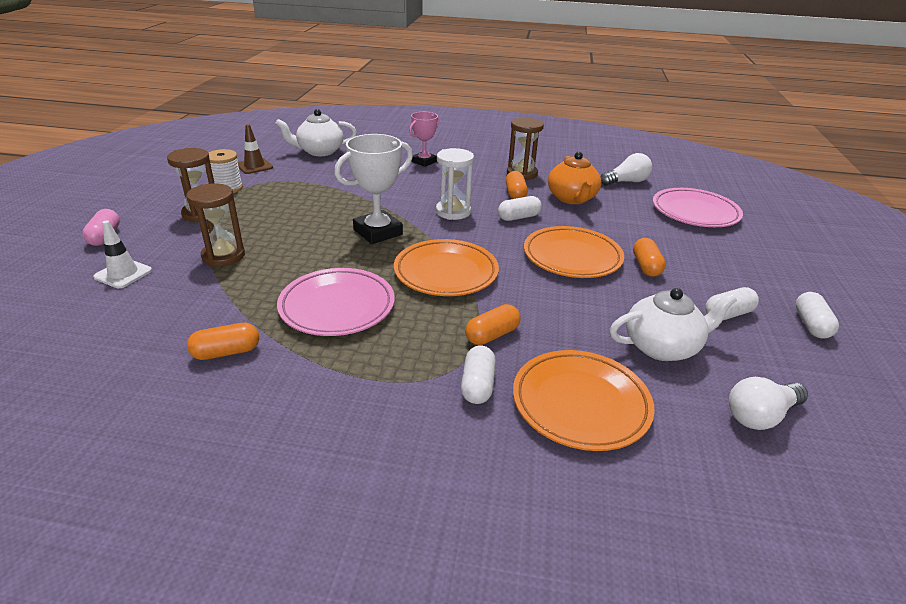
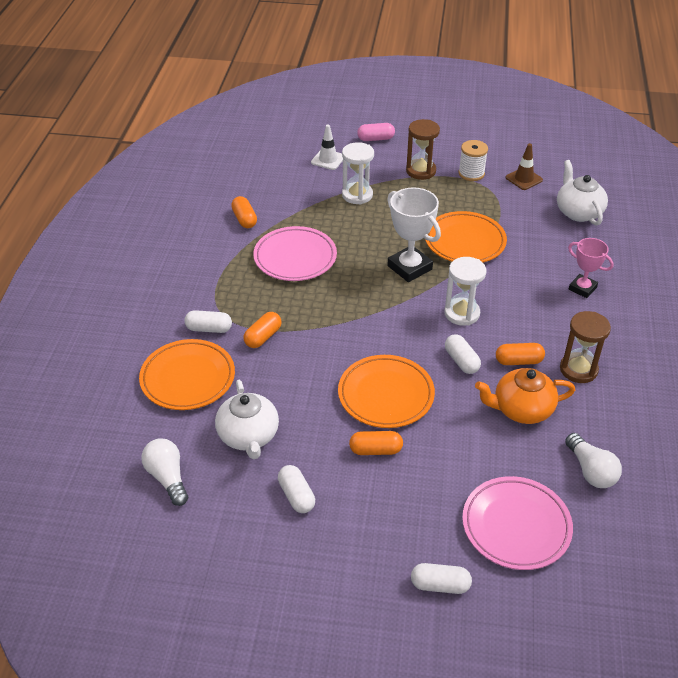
camera: 90 degrees right, 10 degrees up
brown hourglass [186,184,245,266] -> white hourglass [342,142,374,204]
orange plate [394,239,499,296] -> orange plate moved to [425,211,507,262]
orange capsule [465,304,520,345] -> orange capsule turned 75 degrees clockwise [243,312,282,348]
white capsule [795,292,839,339] -> white capsule moved to [411,563,472,594]

